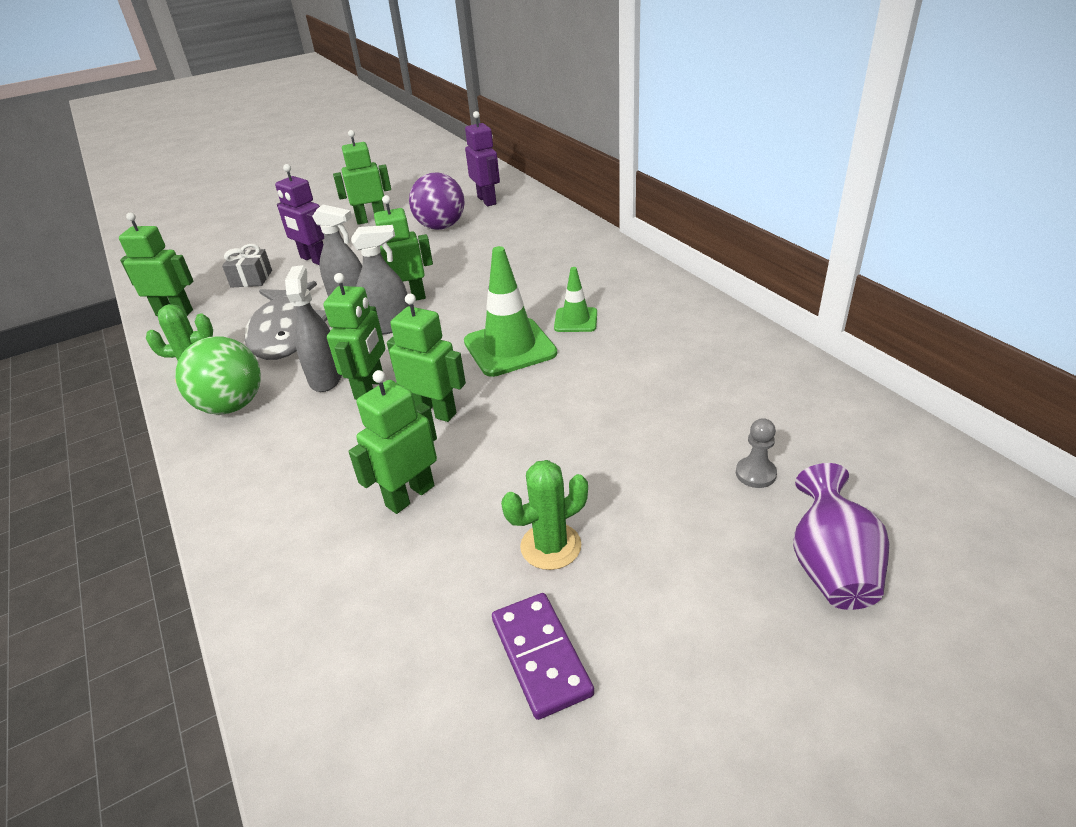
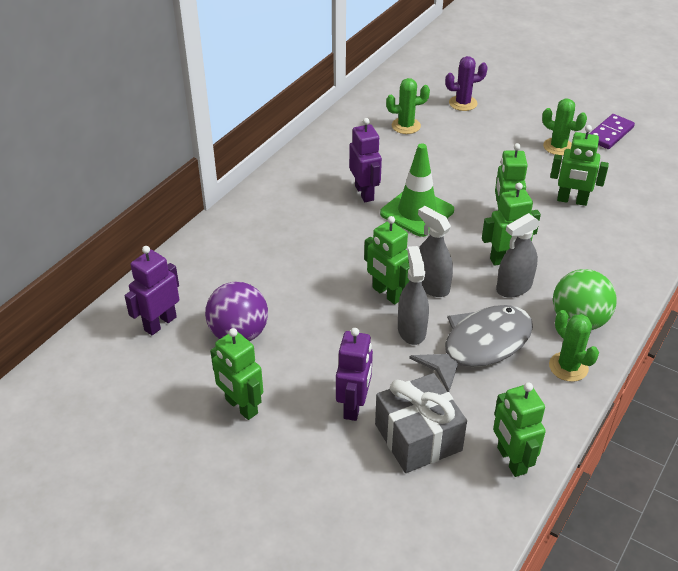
camera: 120 degrees left, 5 degrees up
grey gift [222,244,272,288] -> grey gift [375,373,467,473], size x1.75
green traffic cone [554,267,597,332] -> purple robot [349,118,382,202]
grey pawn [736,418,777,488] -> purple cactus [445,56,488,111]
purple vase [793,463,889,610] -> none
none -> green cactus [386,78,430,134]

